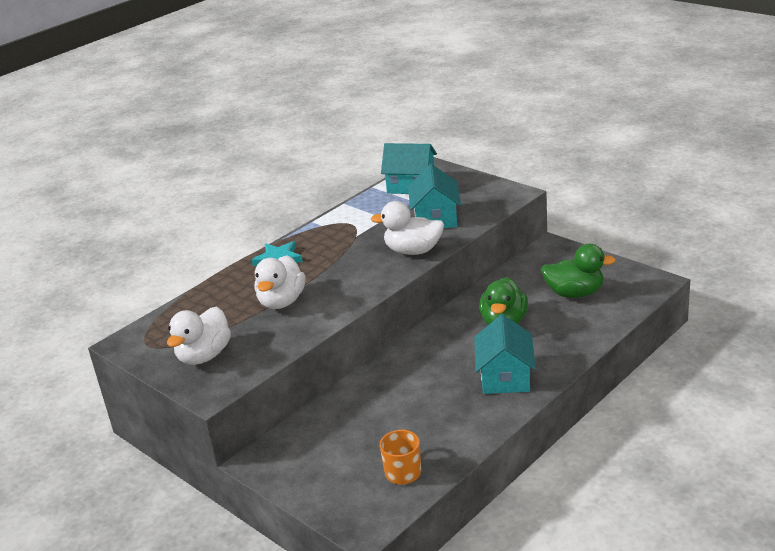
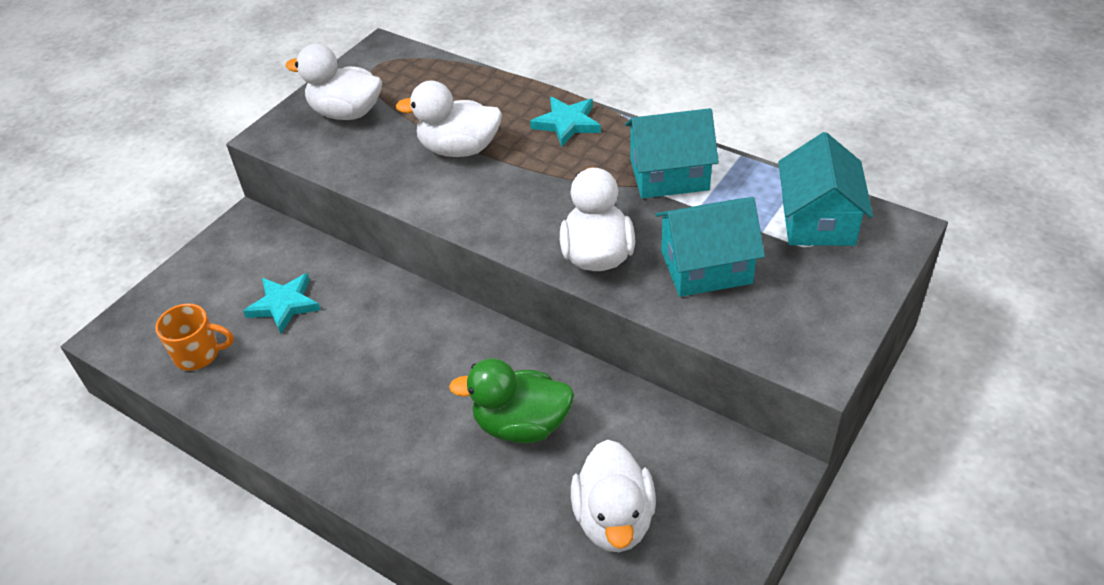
camera: 80 degrees right, 15 degrees up
turquoise house [474,314,536,394] -> turquoise house moved to [625,108,719,198]
green duck [541,244,616,298] -> white duck [571,440,656,552]
none -> turquoise star [243,273,321,334]

